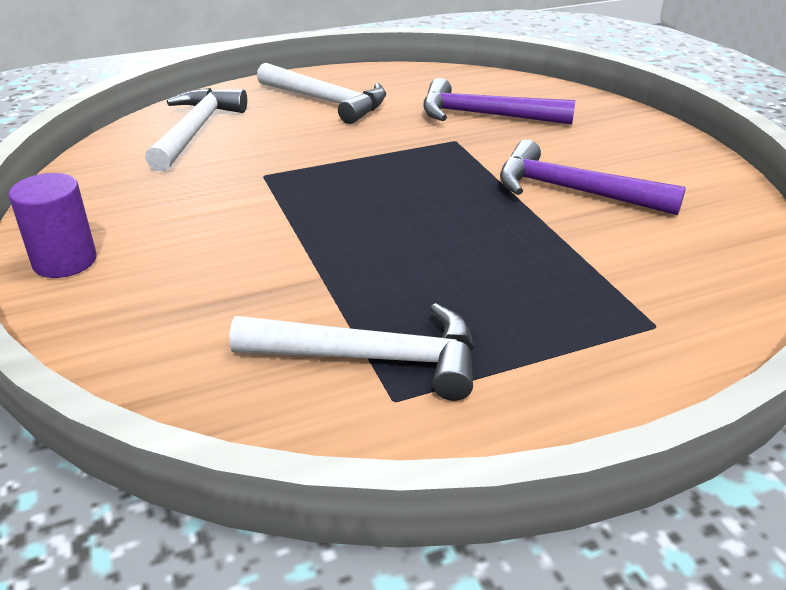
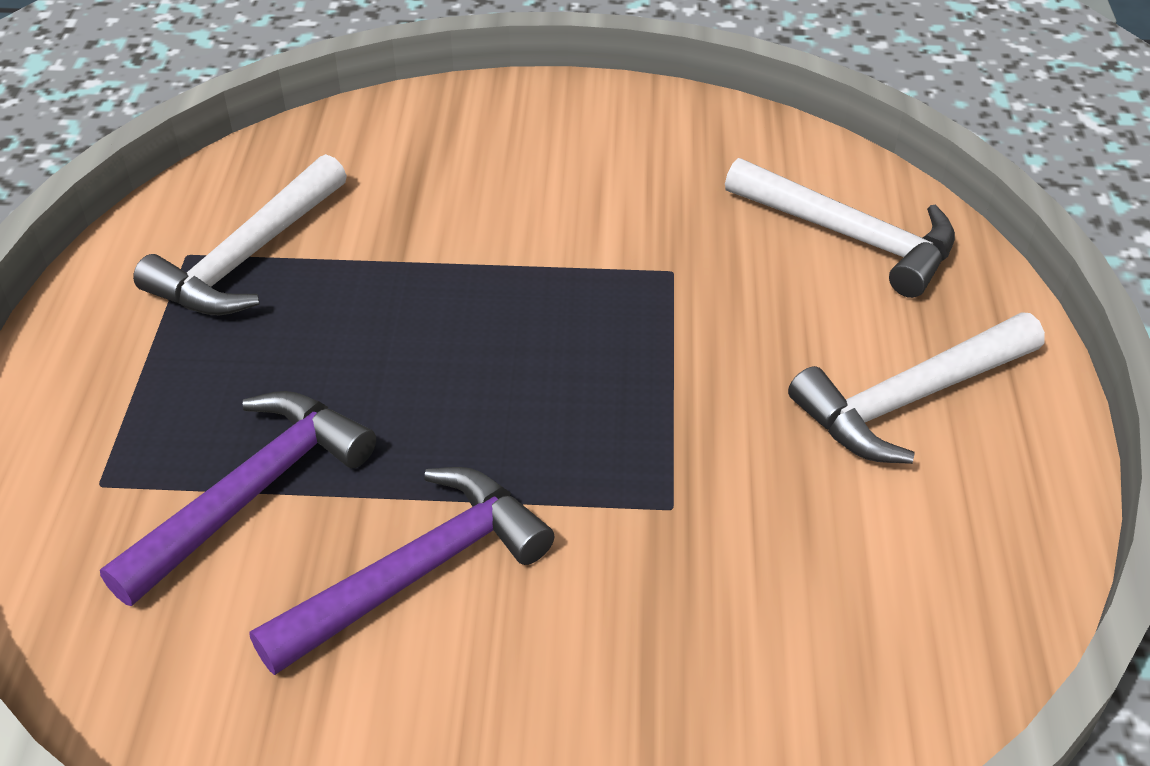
camera: 115 degrees right, 10 degrees up
purple cylinder [8,173,97,278] -> none
purple hammer [423,78,575,125] -> purple hammer moved to [100,391,376,606]

